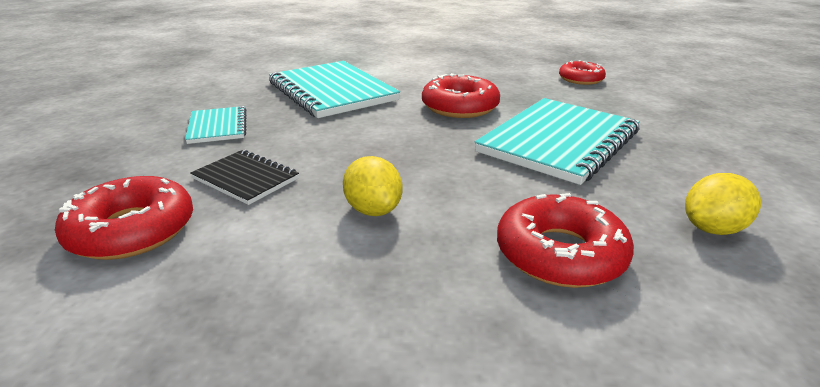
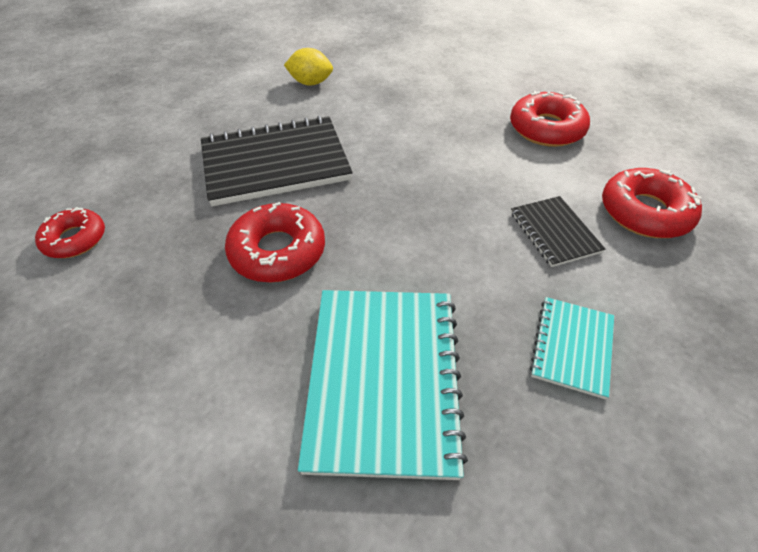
camera: 145 degrees left, 20 degrees up
yellow lemon [343,156,402,216] -> none
turquoise notebook [475,98,640,185] -> black notebook [201,115,353,206]
red donut [497,193,634,288] -> red donut moved to [510,91,590,147]

